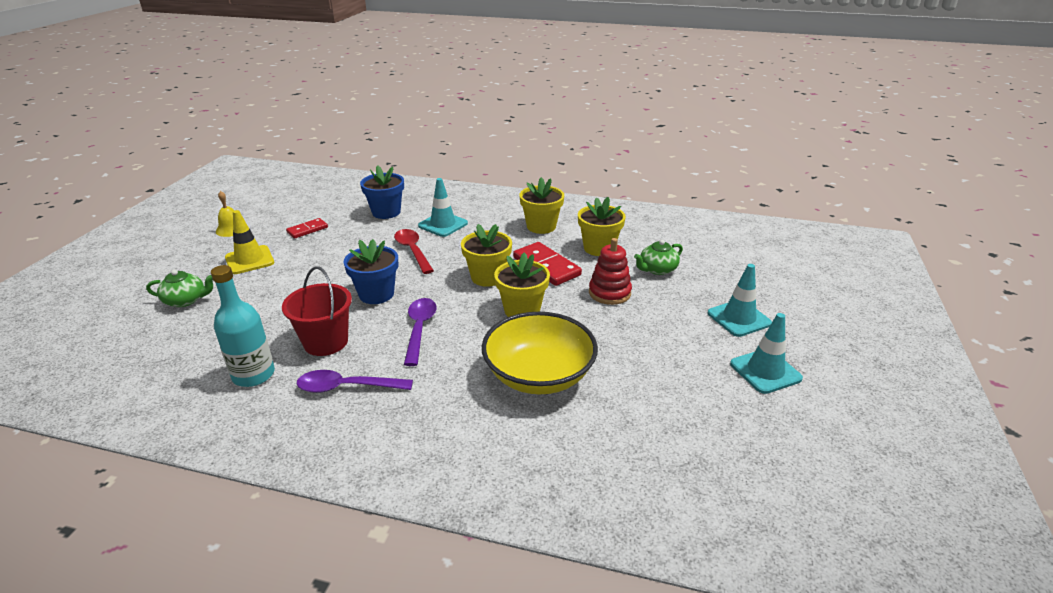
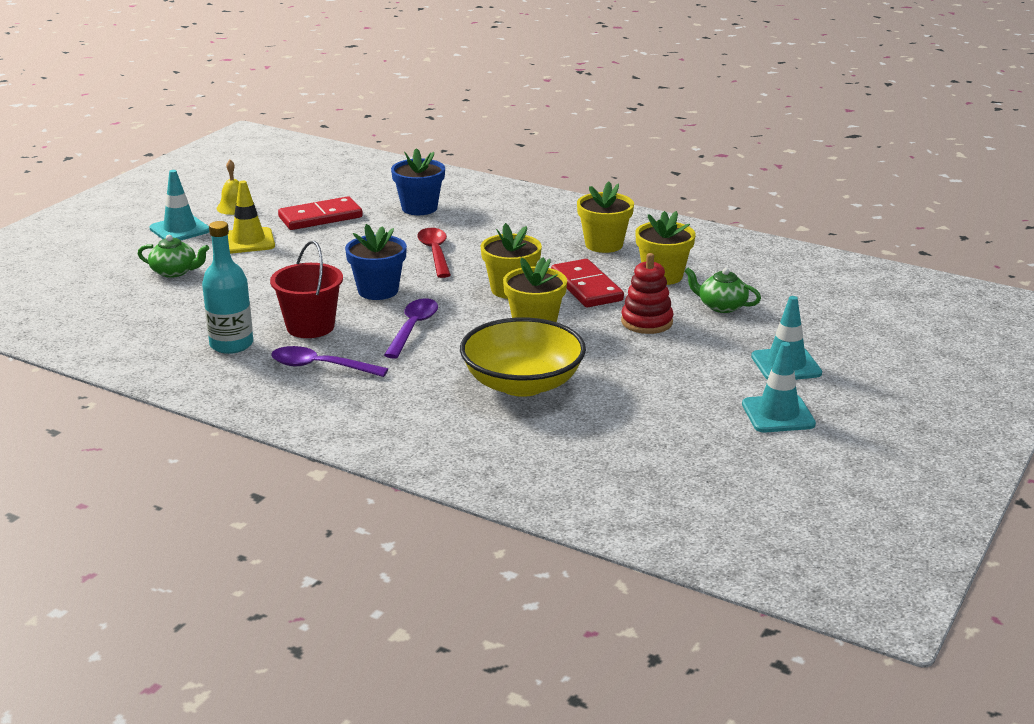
camera: 15 degrees right, 5 degrees down
red domino [286,218,328,239] -> red domino [278,196,363,230], size x1.72
turquoise traffic cone [418,178,468,237] -> turquoise traffic cone moved to [150,170,209,240]
green teapot [634,240,683,275] -> green teapot turned 45 degrees clockwise [684,268,761,313]

